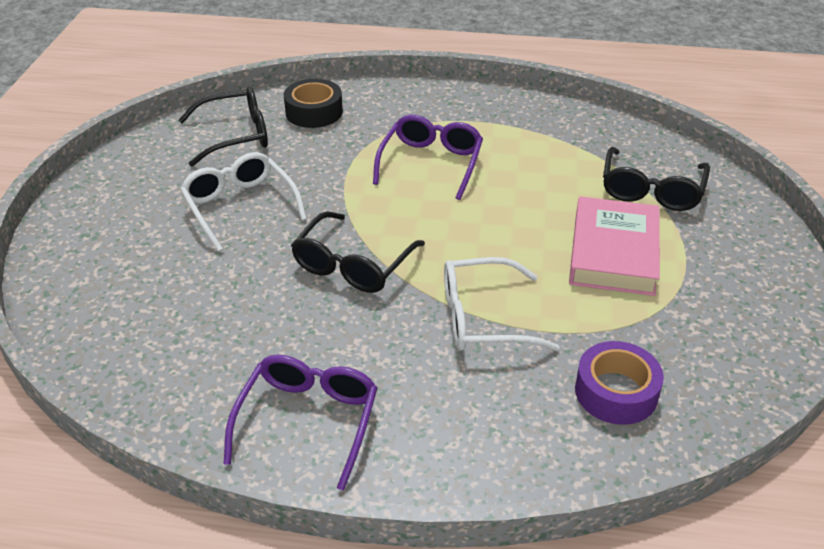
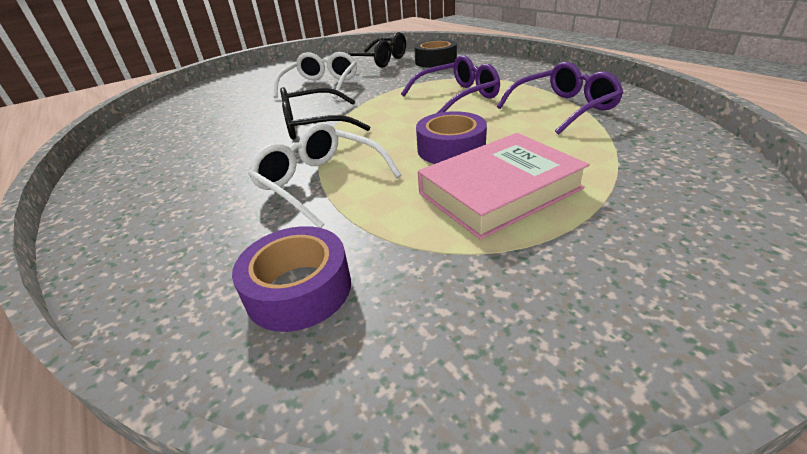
camera: 50 degrees right, 5 degrees down
purple glasses [224,355,378,491] -> purple glasses moved to [497,62,624,135]
black glasses [603,147,710,211] -> none
none -> purple tape [416,111,487,164]

